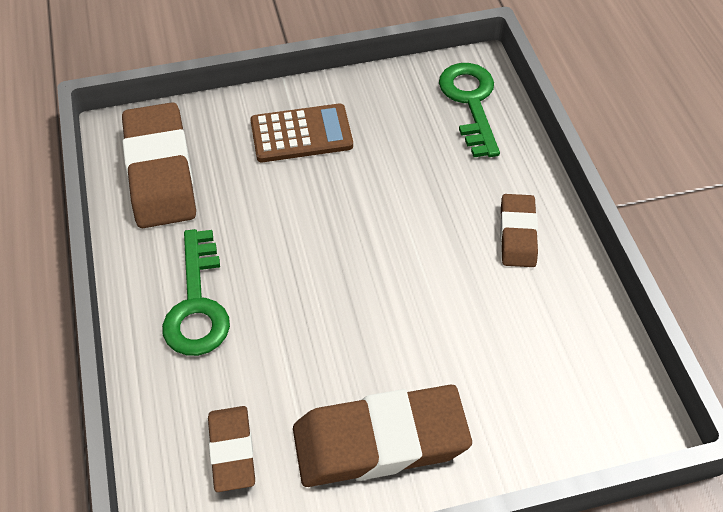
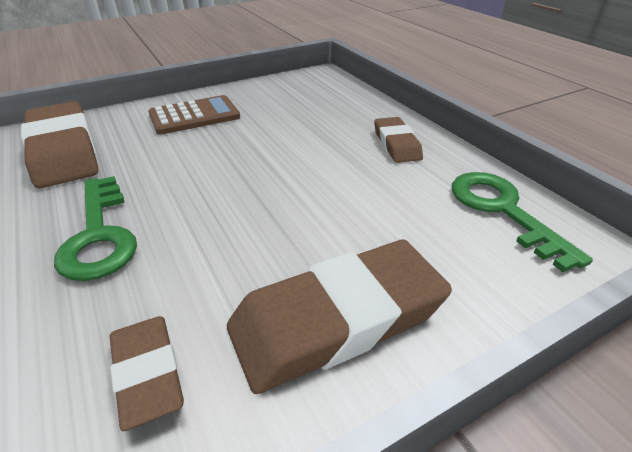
camera: 15 degrees left, 15 degrees down
green key [439,63,500,157] -> green key moved to [452,172,593,272]

